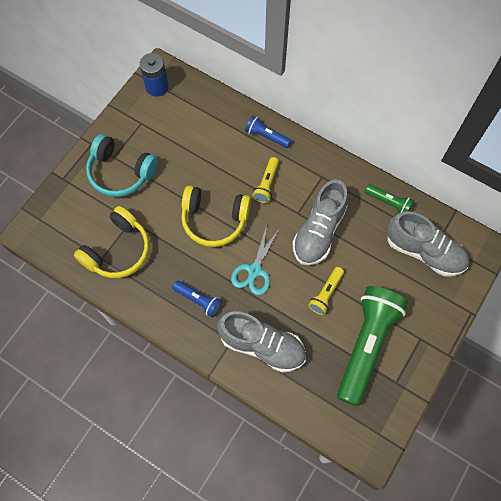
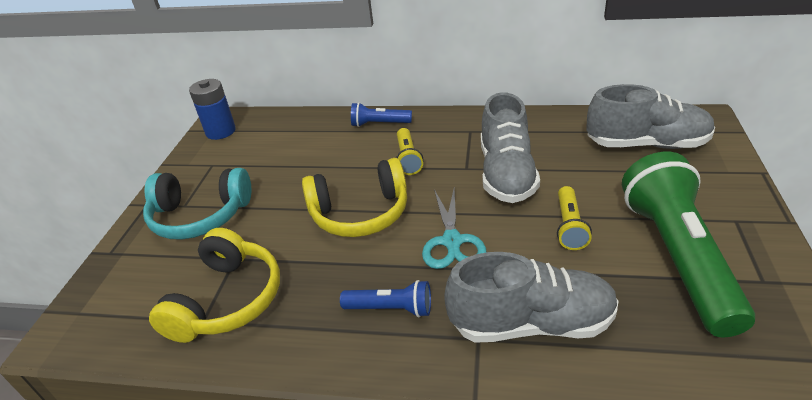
camera: 20 degrees left, 30 degrees down
green flashlight [365,184,414,213] -> none

